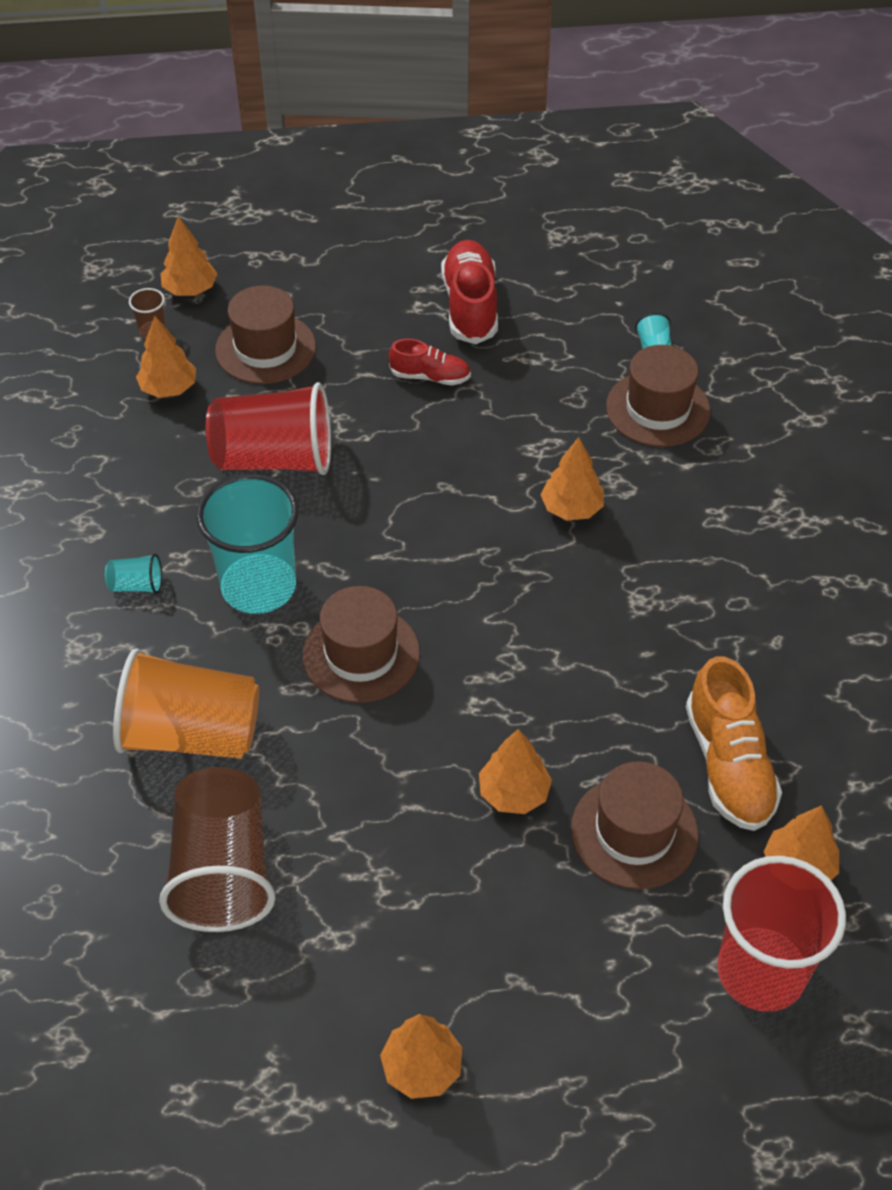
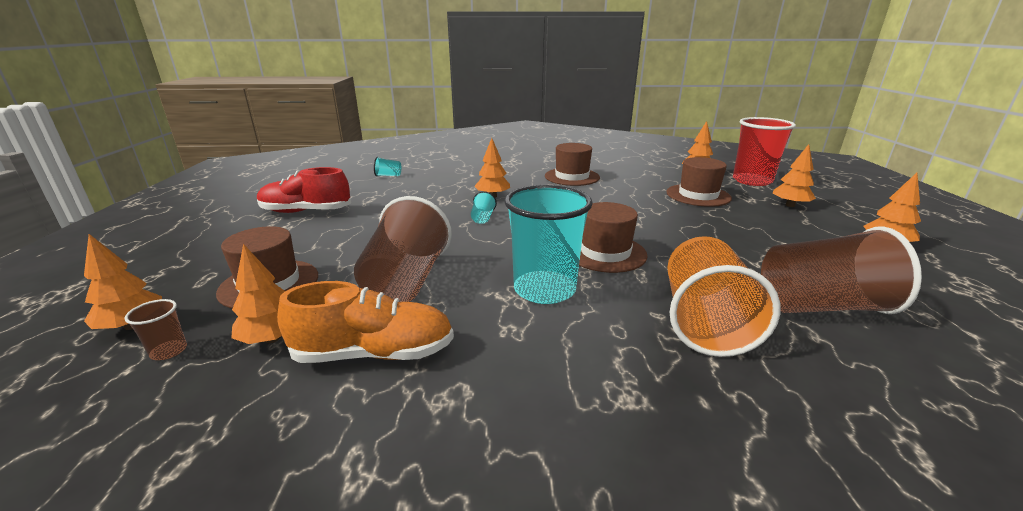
camera: 85 degrees left, 25 degrees down
turquoise cup [105,554,162,594] -> turquoise cup moved to [471,191,497,224]
red cup [206,382,331,475] -> brown cup [354,196,452,302]
red shoe [389,339,471,385] -> none
orange tree [479,729,552,814] -> orange tree moved to [773,144,816,207]
brown hat [606,345,710,447] -> brown hat moved to [545,143,600,186]
orange shoe [686,656,782,831] -> orange shoe moved to [277,281,454,363]

